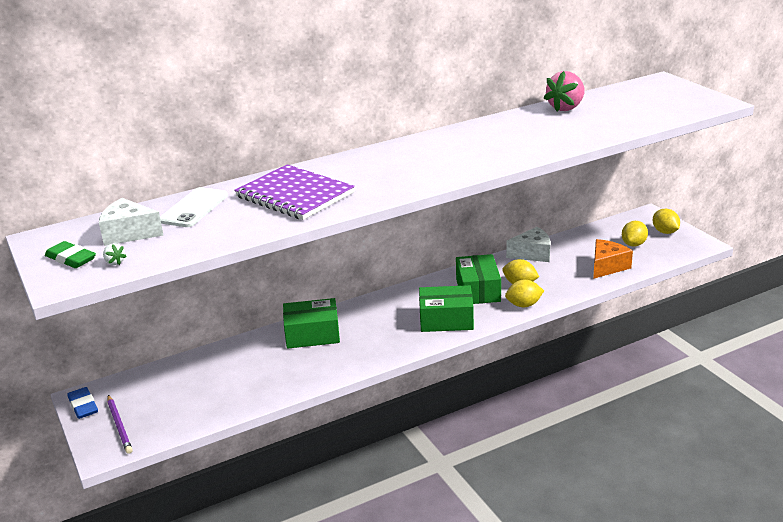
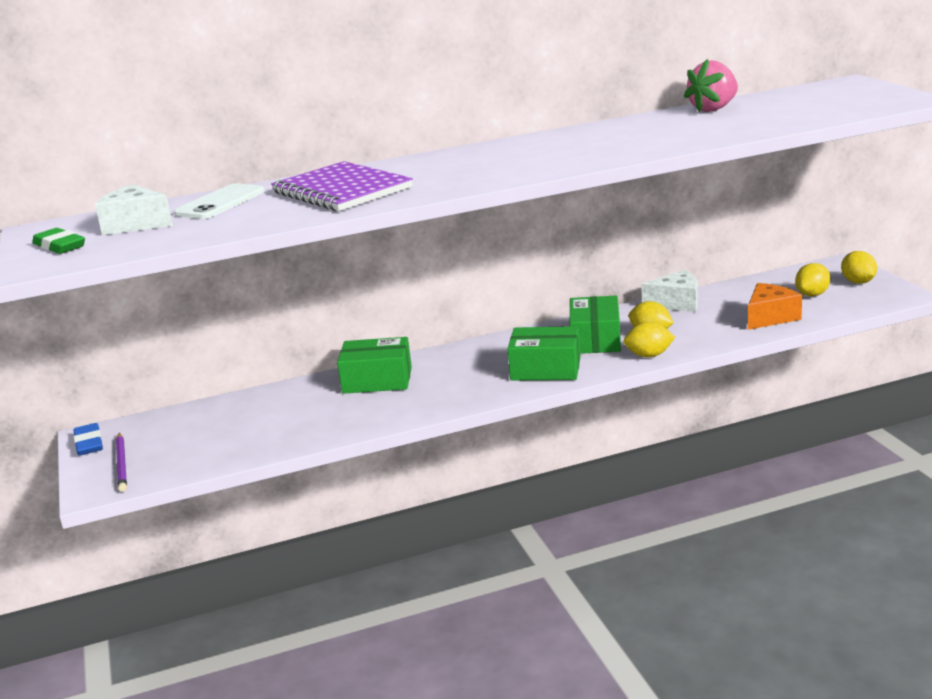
camera: 10 degrees right, 5 degrees down
white strawberry [103,243,127,265] -> none

